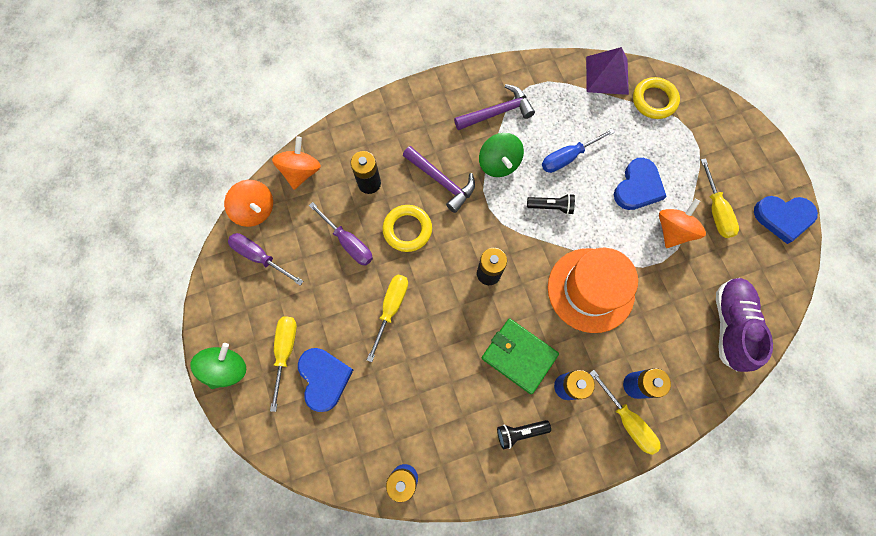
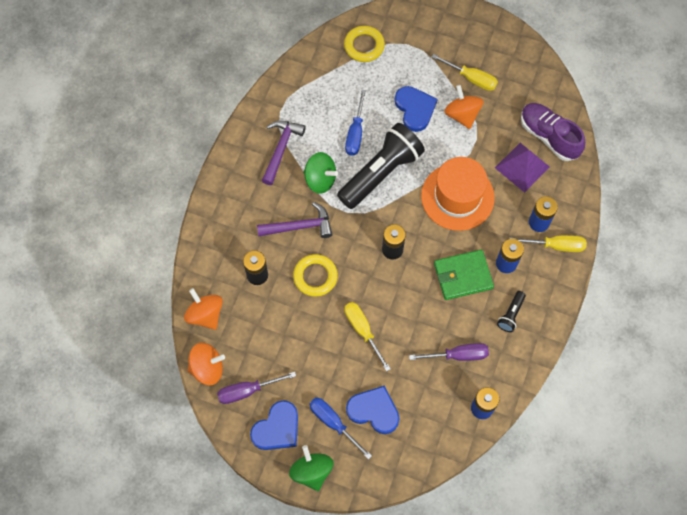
camera: 50 degrees left, 5 degrees down
yellow screwdriver [270,317,297,412] -> blue screwdriver [309,397,372,460]
purple screwdriver [309,202,373,266] -> purple screwdriver moved to [409,343,489,361]
black flashlight [527,194,575,215] -> black flashlight [337,123,425,209], size x2.36
purple pyramid [586,47,629,95] -> purple pyramid moved to [495,143,550,193]
blue heart [754,196,818,244] -> blue heart moved to [250,400,298,450]

